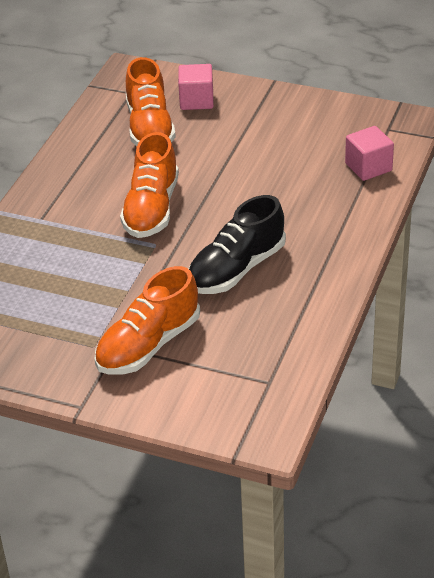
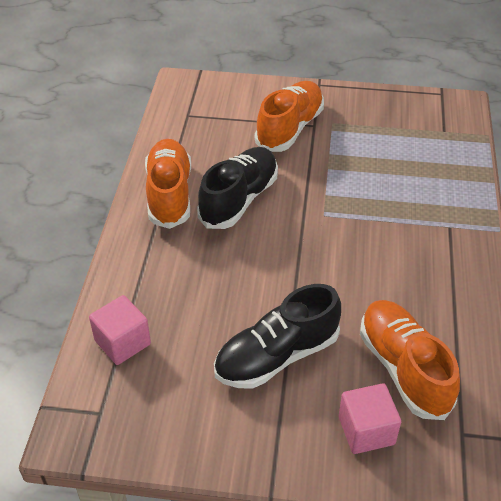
camera: 165 degrees right, 5 degrees up
orange shoe [120,132,179,238] -> orange shoe moved to [145,139,191,229]
none -> black shoe [214,284,341,388]

